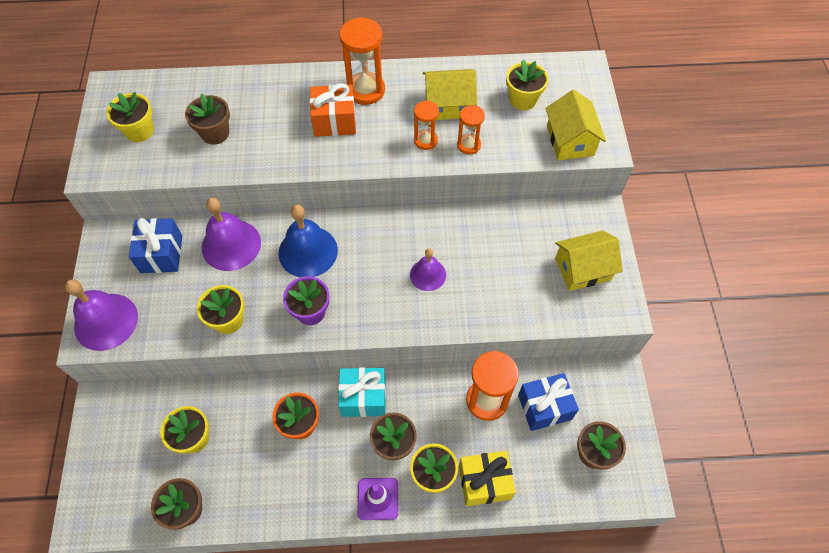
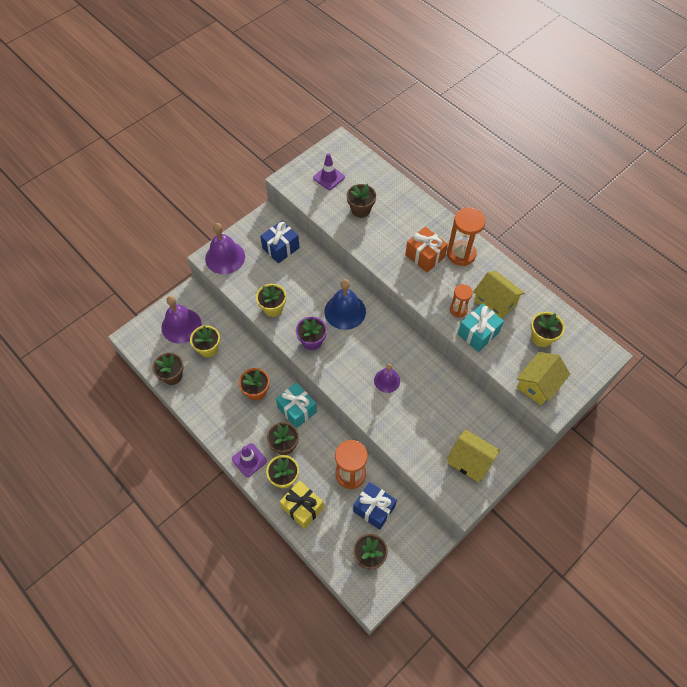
camera: 50 degrees right, 0 degrees up
yellow flower pot [106,92,154,142] -> purple traffic cone [313,153,345,190]
purple bell [202,198,261,271] -> purple bell moved to [161,296,201,343]
orange hourglass [457,105,485,155] -> turquoise gift [458,303,504,352]

